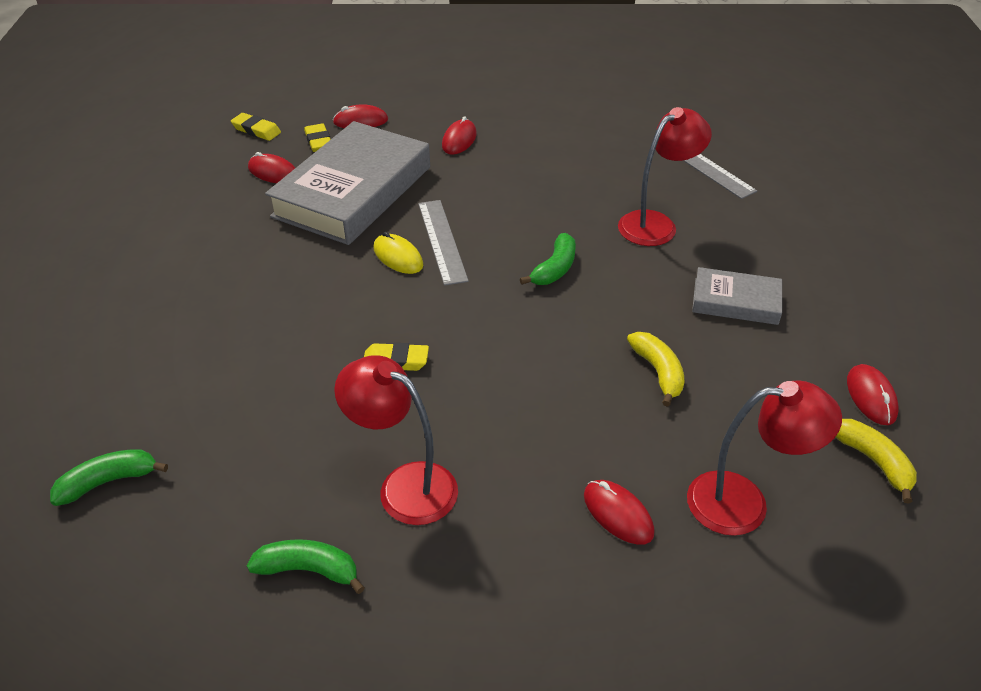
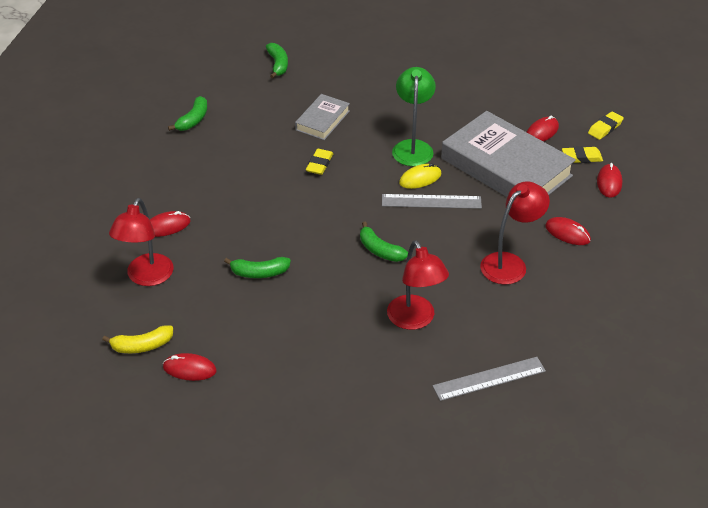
camera: 105 degrees right, 0 degrees up
red lamp [334,355,458,525] -> red lamp moved to [480,182,550,285]
yellow banana [627,332,684,407] -> green banana [224,257,291,278]
grey book [692,267,782,325] -> grey book moved to [295,94,350,140]
none -> green lamp [392,67,436,166]

